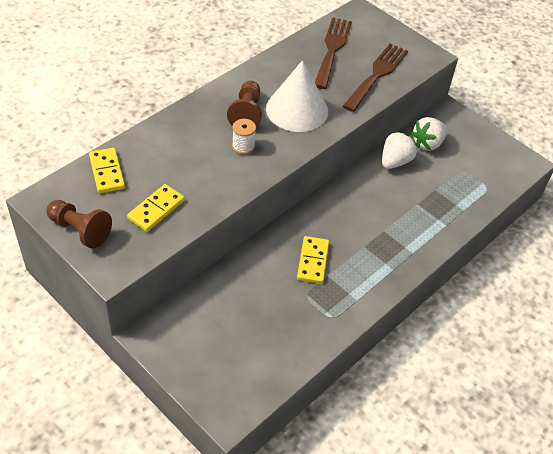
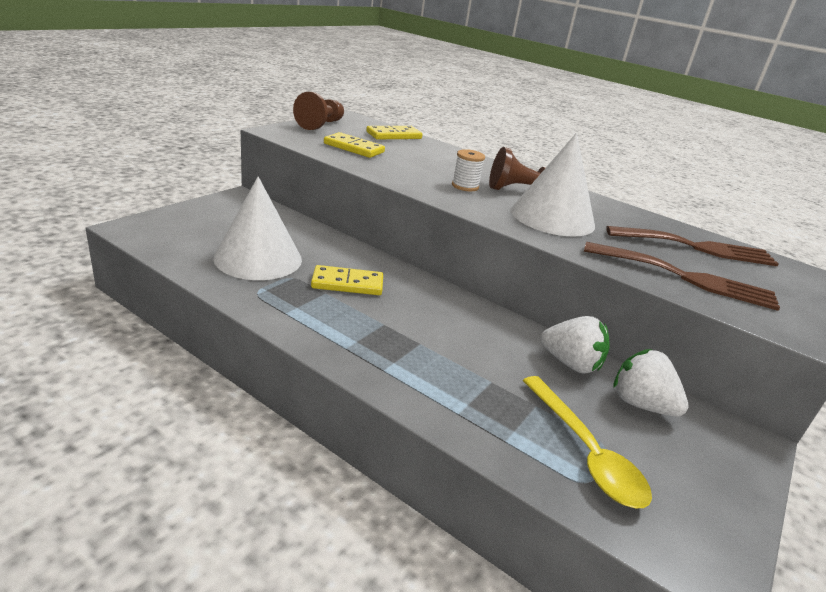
camera: 80 degrees right, 20 degrees down
none -> white cone [213,177,302,280]
none -> yellow spoon [522,376,652,508]

